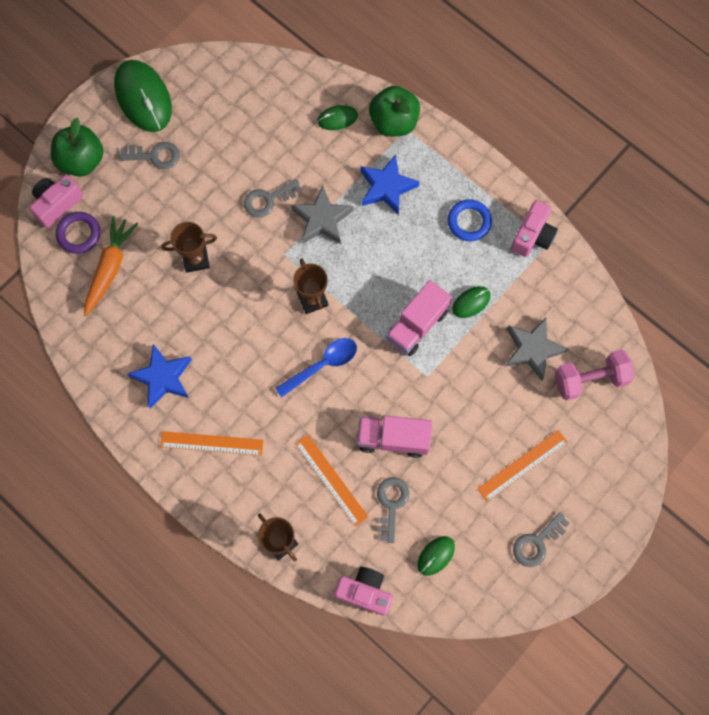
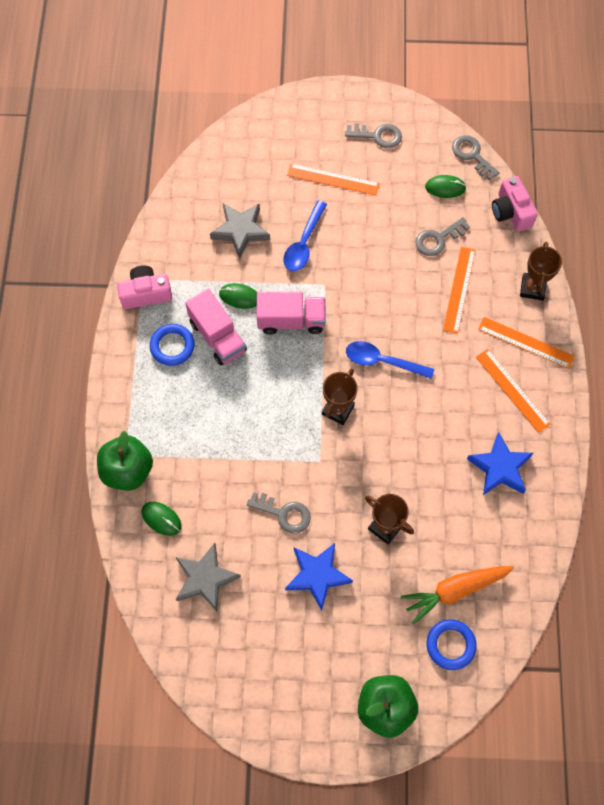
camera: 130 degrees left, 5 degrees down
pink camera [29,175,83,228] -> none
purple ring [56,212,100,254] -> blue ring [427,619,477,670]
green mouse [114,60,172,132] -> none
grey key [119,142,180,169] -> grey key moved to [452,135,500,180]
grey star [291,186,353,244] -> grey star moved to [175,543,241,611]
pink truck [357,416,432,458] -> pink truck moved to [185,289,247,366]
blue star [360,155,420,215] -> blue star moved to [285,543,353,611]
pink dumbbell [555,349,635,401] -> none
none -> blue spoon [283,200,327,271]
none -> orange ruler [478,317,575,369]

